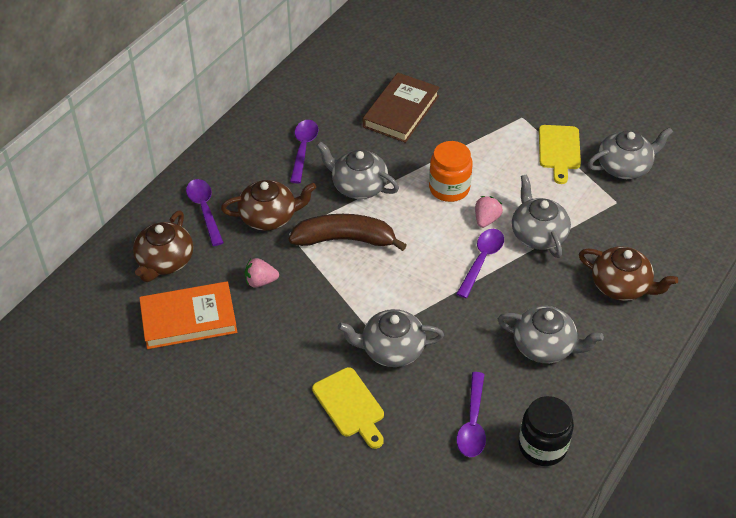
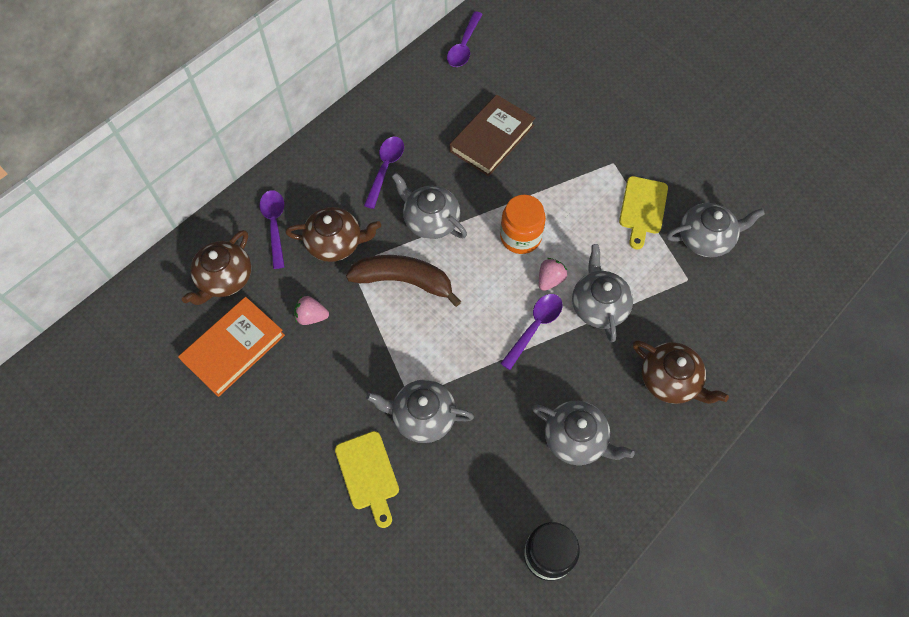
camera: 10 degrees right, 15 degrees up
orange book [139,281,237,349] -> orange book turned 45 degrees counterclockwise [178,297,285,397]
purple spoon [457,372,486,457] -> purple spoon moved to [447,11,483,67]

